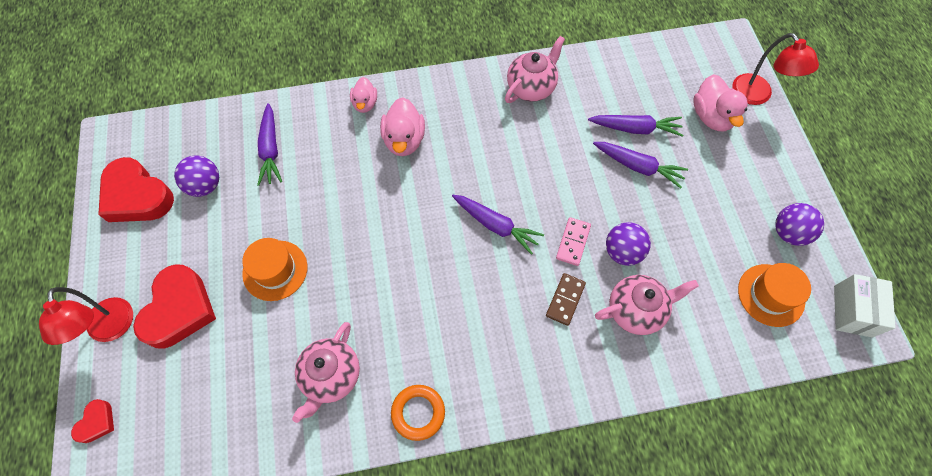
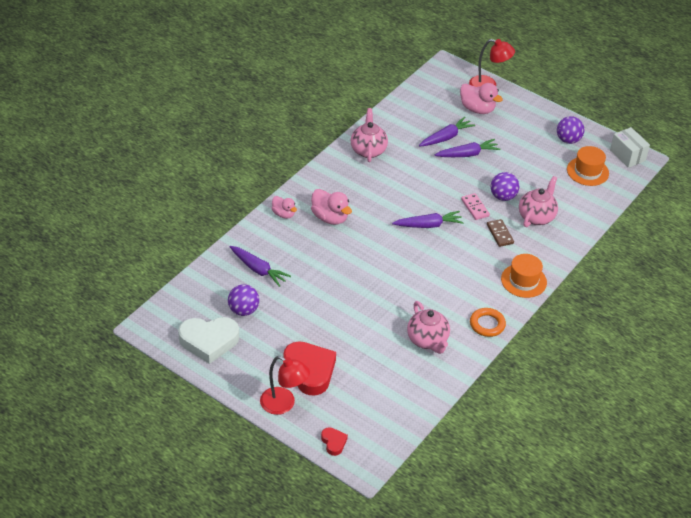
camera: 45 degrees left, 20 degrees down
red heart [98,157,174,222] -> white heart [178,317,239,364]
orange hat [242,238,307,301] -> orange hat moved to [501,254,547,298]

